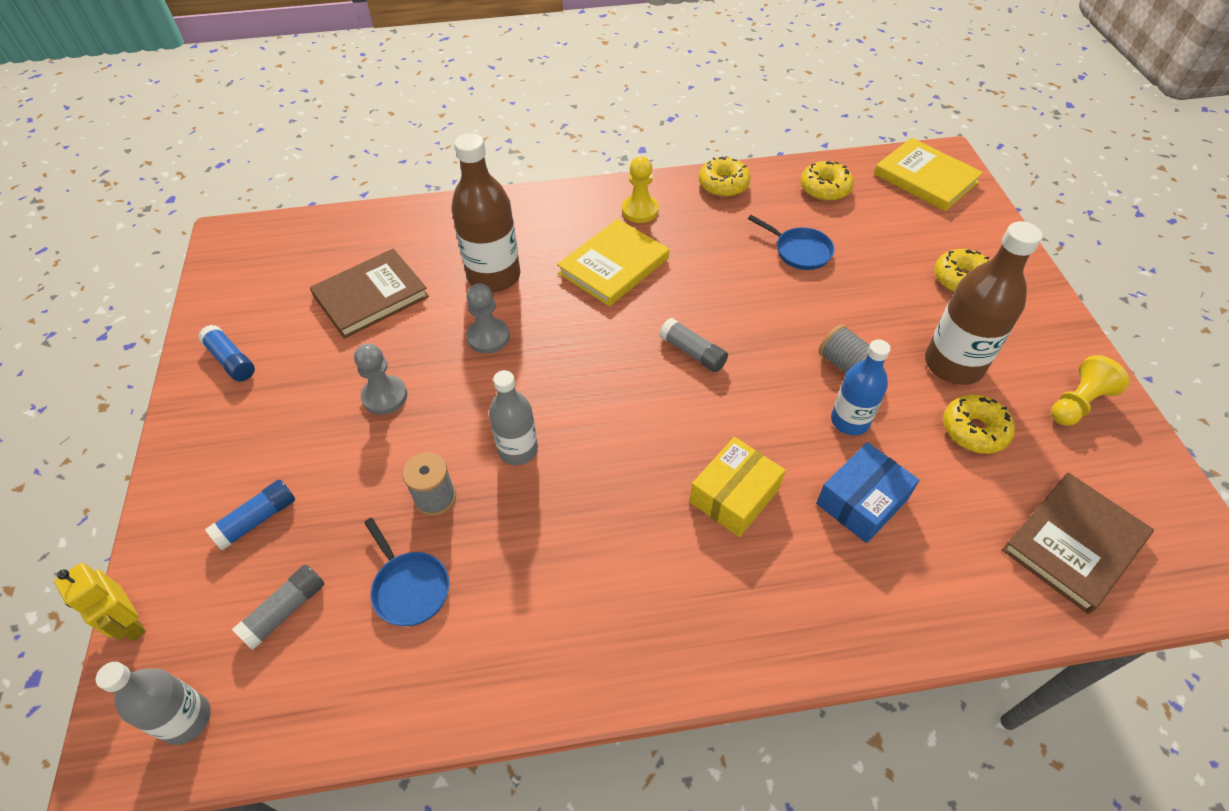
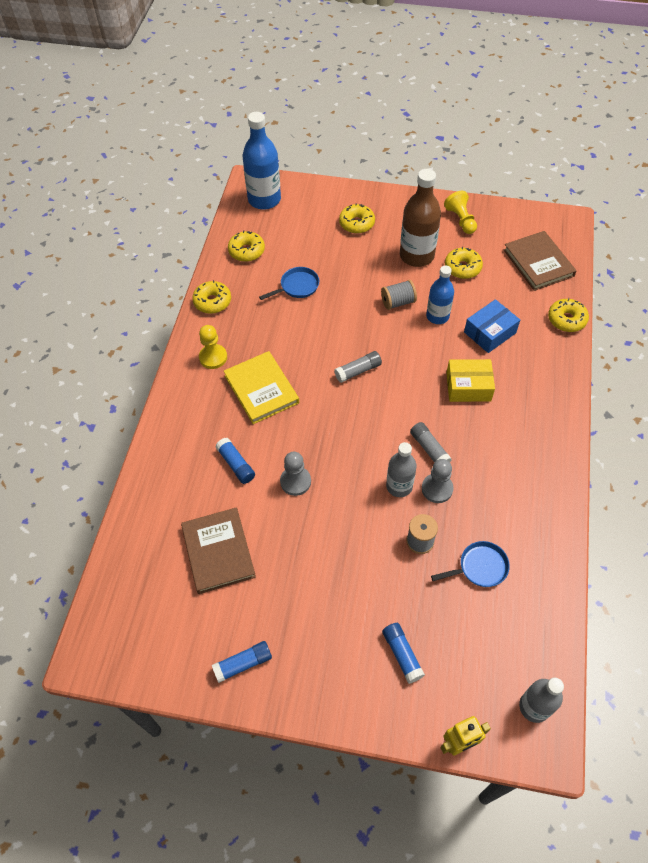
camera: 70 degrees left, 5 degrees up
grey glue stick [232,564,324,650] -> grey glue stick moved to [410,422,452,463]
grey pawn [354,344,407,415] -> grey pawn moved to [422,459,454,503]
brown bottle [451,133,520,292] -> blue glue stick [215,438,255,484]
yellow box [690,437,786,537] -> yellow box turned 60 degrees counterclockwise [446,359,495,402]
blue box [816,442,919,543] -> blue box turned 75 degrees clockwise [464,299,520,353]
yellow book [874,138,983,211] -> blue bottle [243,112,281,210]
none -> yellow donut [548,298,589,332]

